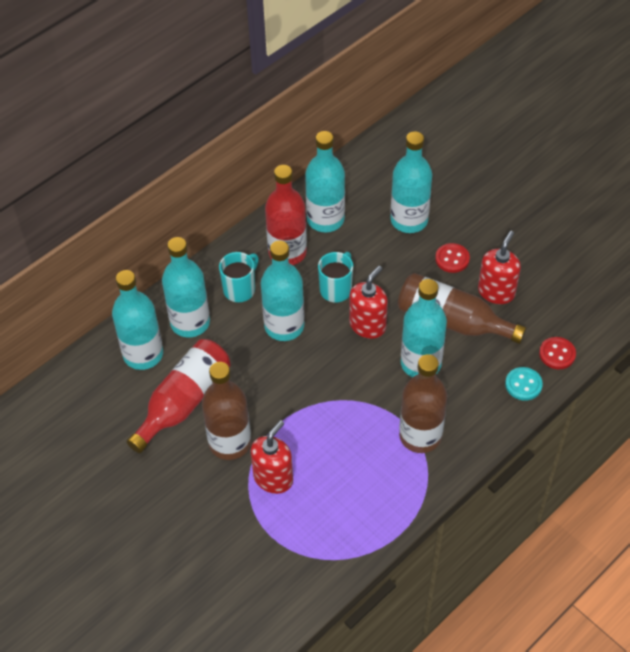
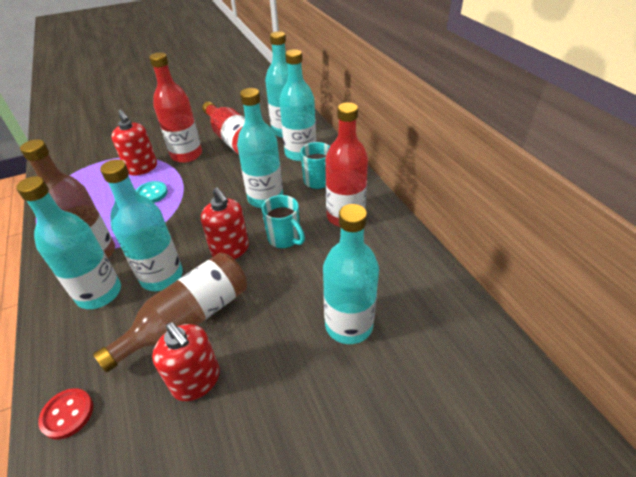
camera: 110 degrees right, 10 degrees down
brown bottle [202,362,251,460] -> red bottle [149,52,202,163]
turquoise bottle [305,131,345,232] -> turquoise bottle moved to [16,176,121,309]
red button [435,243,470,273] -> none
turquoise button [505,367,543,401] -> turquoise button moved to [136,181,168,203]

